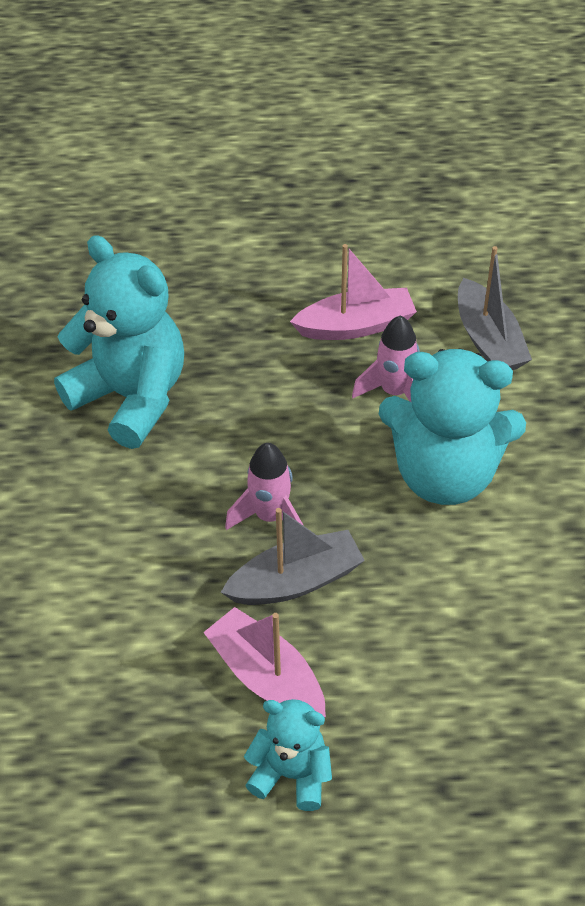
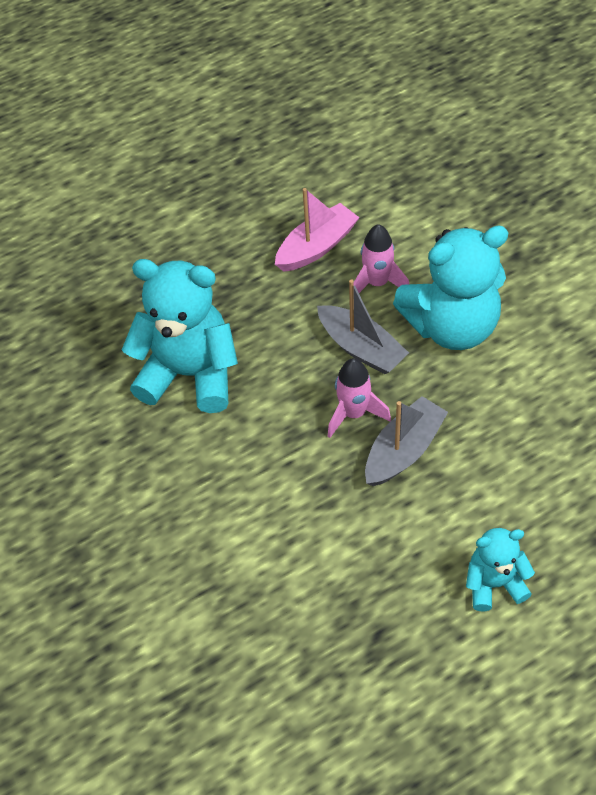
camera: 25 degrees left, 5 degrees up
pink boat [203,607,326,717] -> none
grey boat [458,246,532,370] -> grey boat moved to [317,279,409,374]

